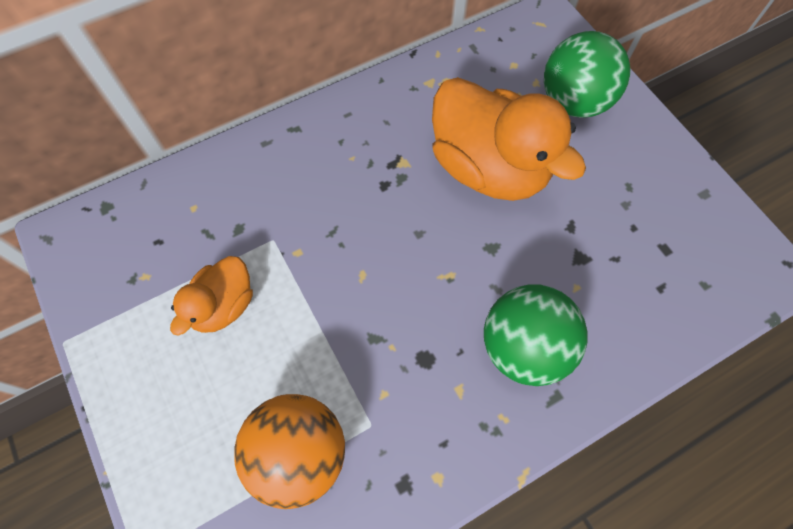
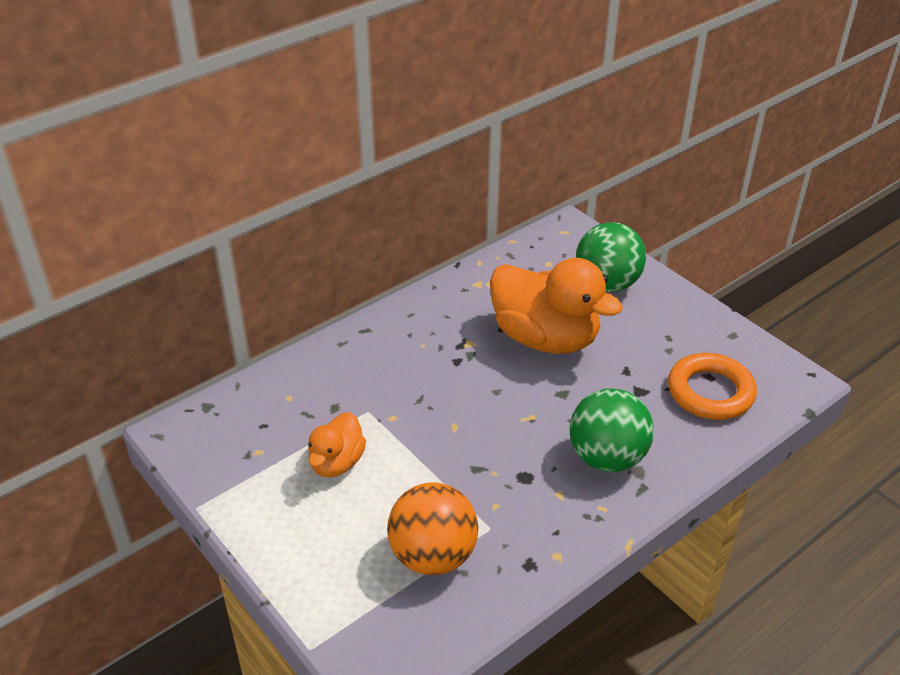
camera: 10 degrees left, 25 degrees down
none -> orange ring [668,353,757,420]

